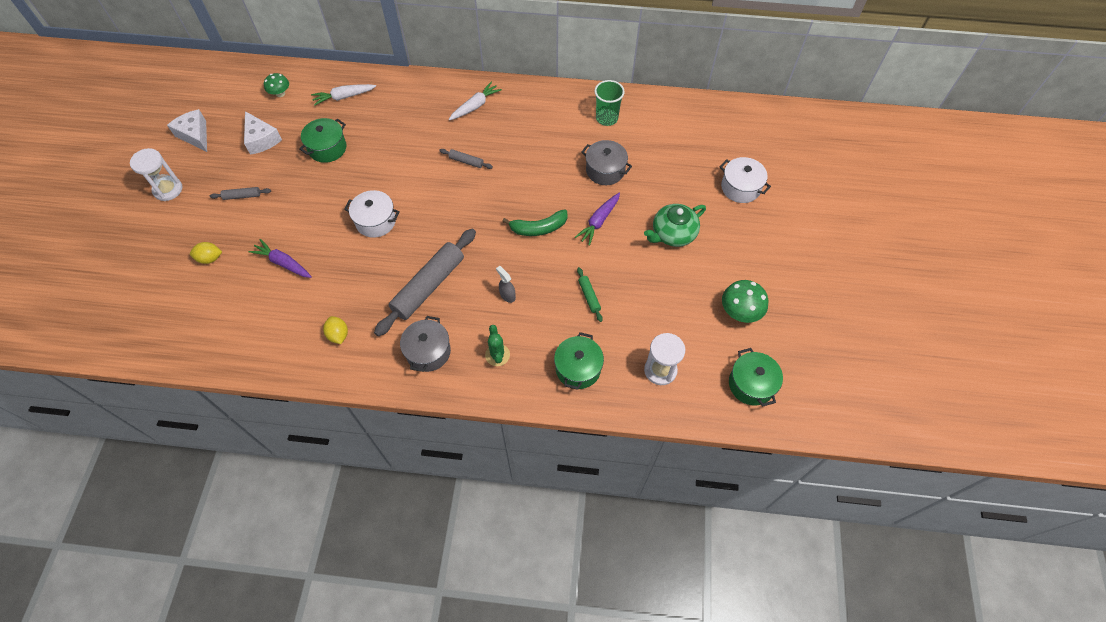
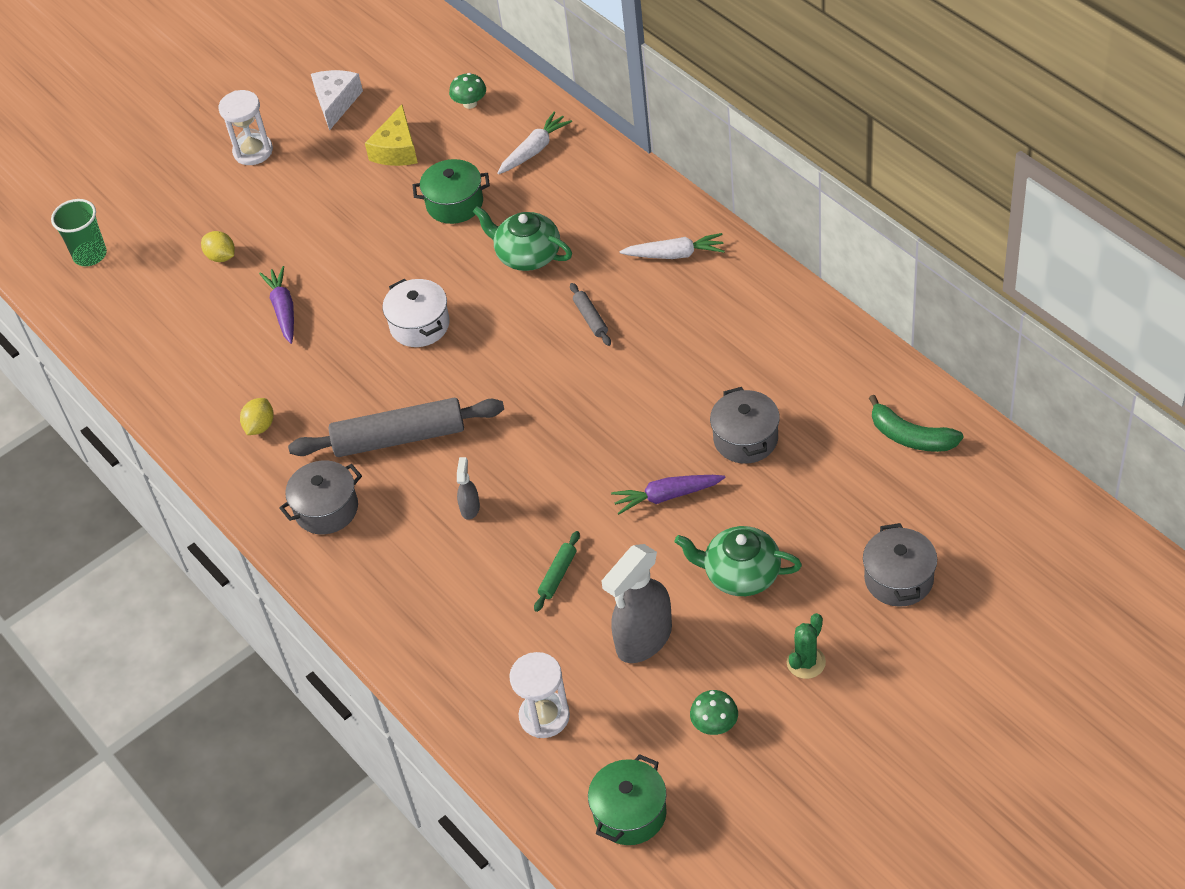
camera: 50 degrees right, 10 degrees down
grey rolling pin [210,187,271,200] -> none
white cheese [244,111,282,155] -> yellow cheese [365,104,418,166]
white carrot [311,84,376,106] -> white carrot turned 105 degrees clockwise [497,111,572,174]
green cactus [485,325,510,366] -> green cactus moved to [787,613,826,679]
green banana [502,209,567,236] -> green banana moved to [869,395,963,452]
green pot [554,332,604,390] -> none
green cup [595,80,625,126] -> green cup moved to [51,199,107,266]
white pot [720,157,771,203] -> grey pot [863,523,937,607]
green mushroom [722,280,768,323] -> green mushroom [690,690,738,735], size x0.65
none -> green teapot [473,206,572,271]
none -> grey spray bottle [602,544,672,663]

